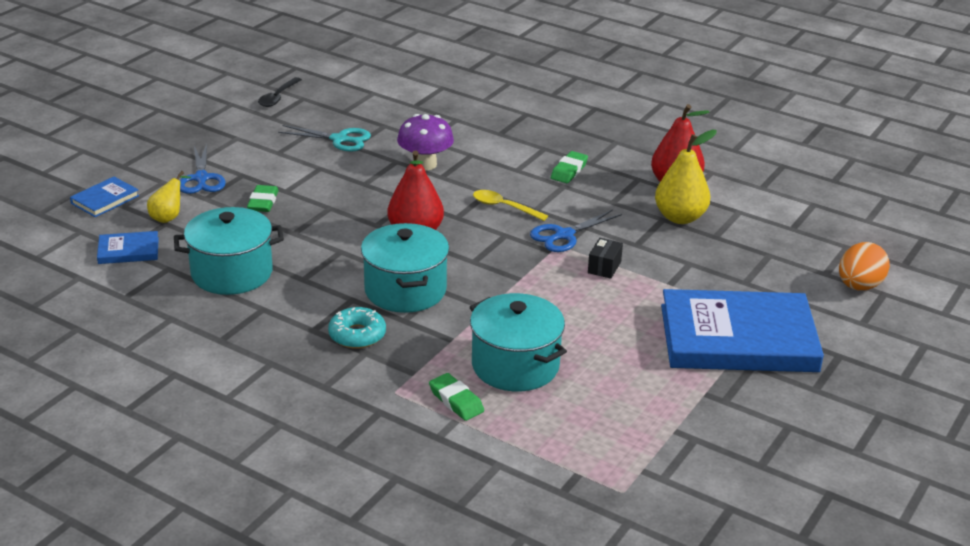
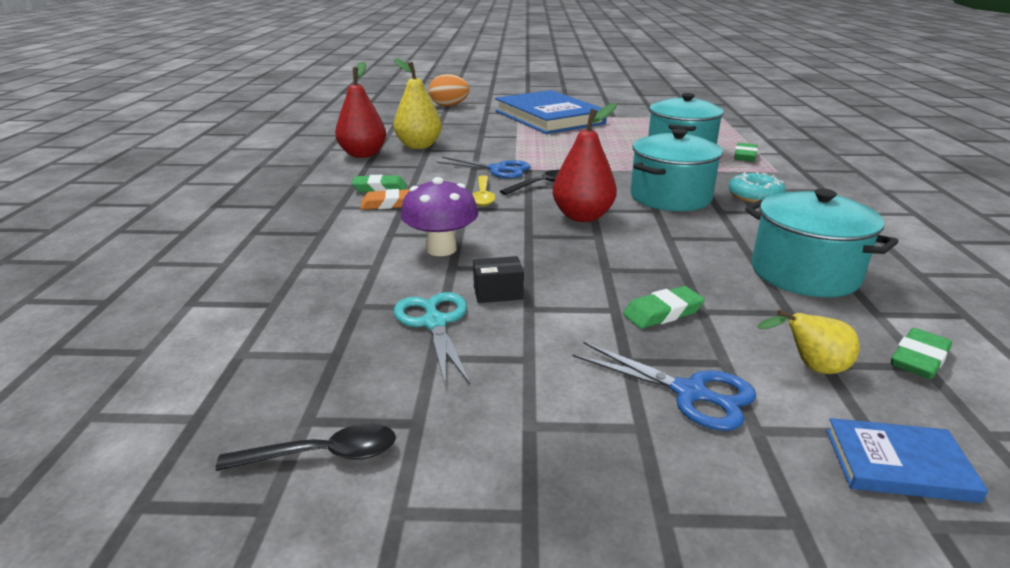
camera: 120 degrees left, 5 degrees down
blue book [97,231,159,264] -> green eraser [891,328,952,379]
blue scissors [179,144,226,194] -> blue scissors turned 75 degrees clockwise [573,342,756,431]
black box [588,238,623,279] -> black box moved to [473,256,524,303]
none -> orange eraser [360,189,410,210]
none -> black spoon [500,170,560,195]

